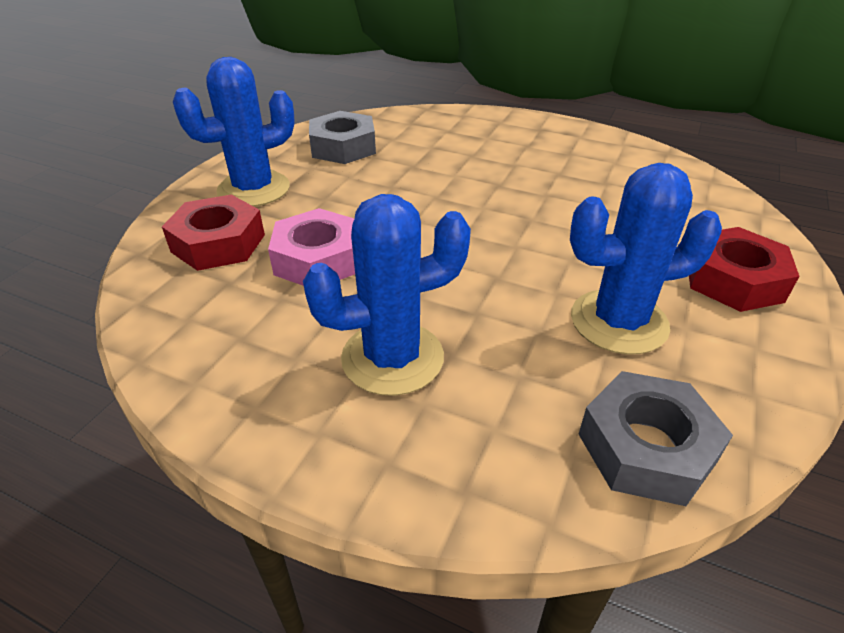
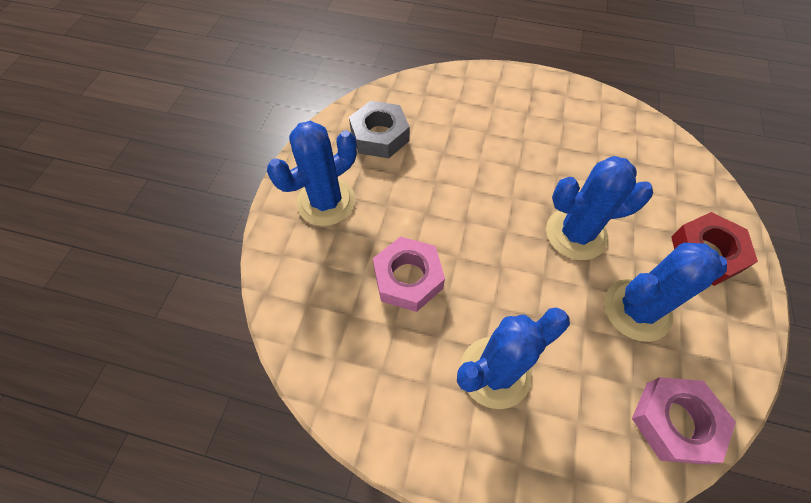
camera: 10 degrees left, 20 degrees up
red nut [162,195,265,271] -> none
grey nut [579,371,733,506] -> pink nut [632,377,736,464]
none -> blue cactus [546,156,653,260]

